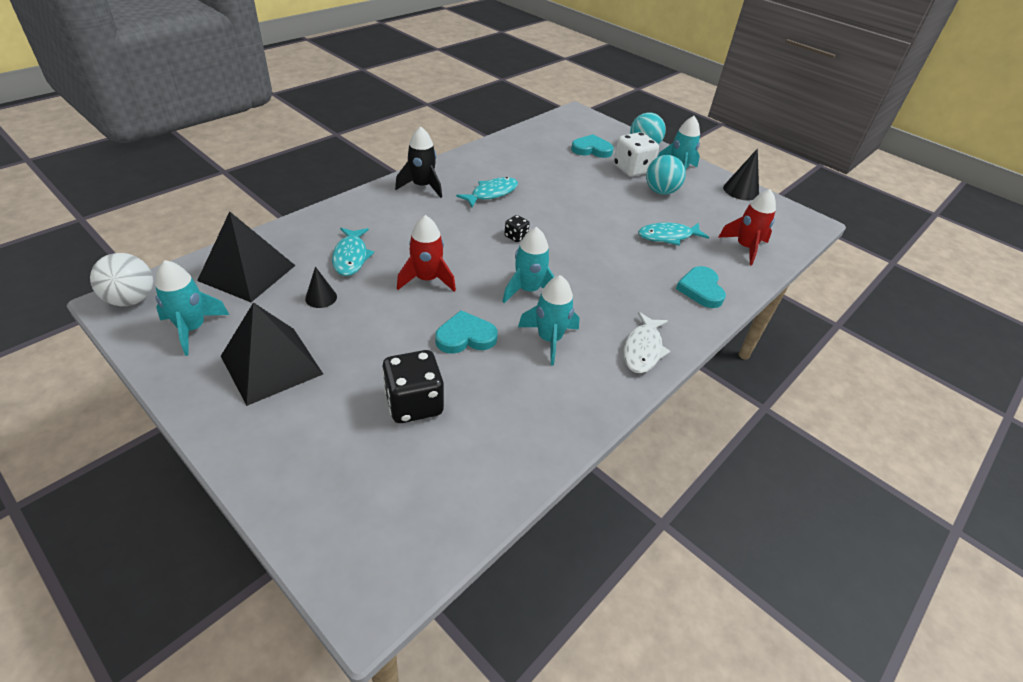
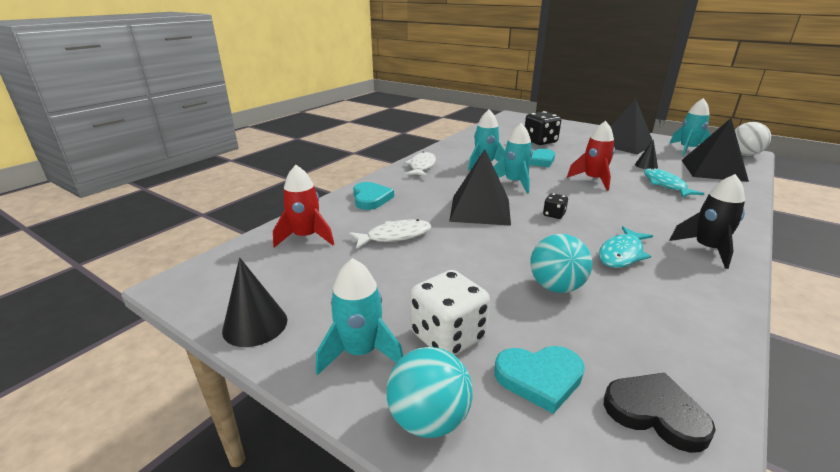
camera: 175 degrees right, 15 degrees down
turquoise fish [638,222,710,246] -> white fish [349,219,431,249]
turquoise ball [646,155,686,195] -> turquoise ball moved to [530,234,592,293]
none -> black pyramid [449,149,511,226]
none -> black heart [604,373,716,453]

